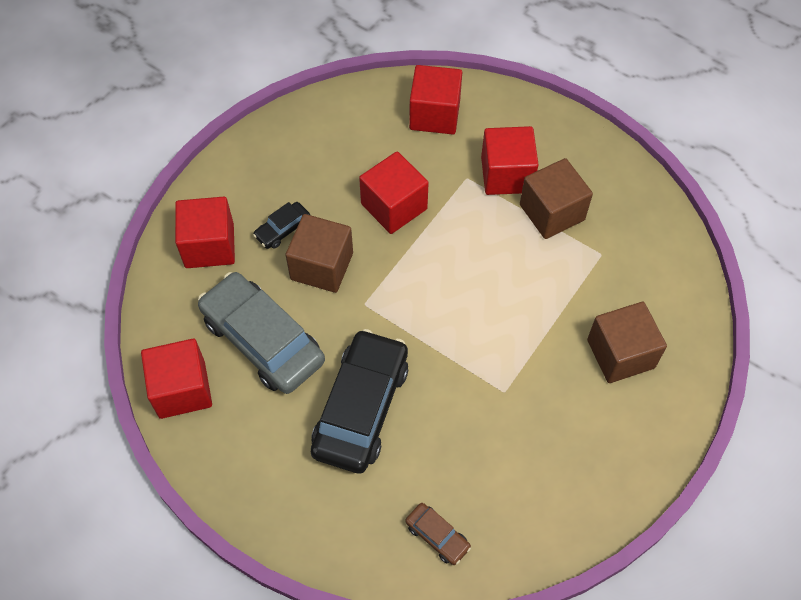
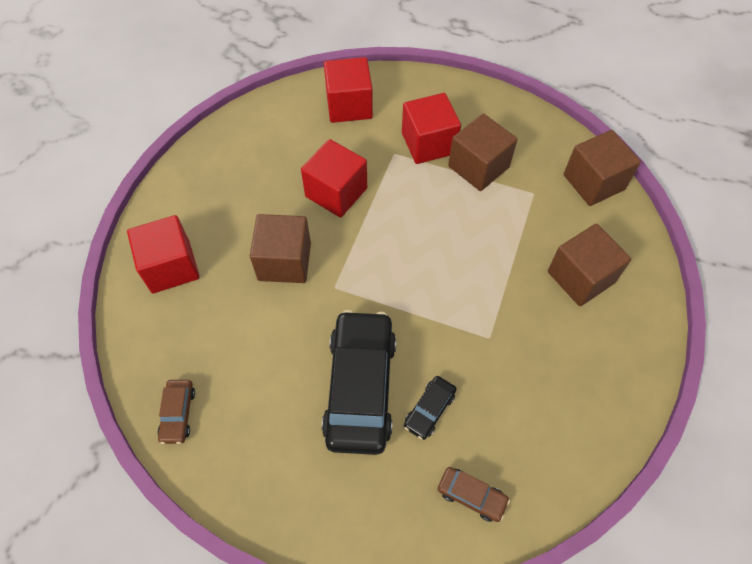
camera: 15 degrees left, 0 degrees up
red cube [141,339,212,419] -> brown car [157,380,195,444]
grey car [198,272,325,394] -> none
black car [253,202,310,249] -> black car moved to [404,376,457,440]
none -> brown cube [564,130,641,206]

